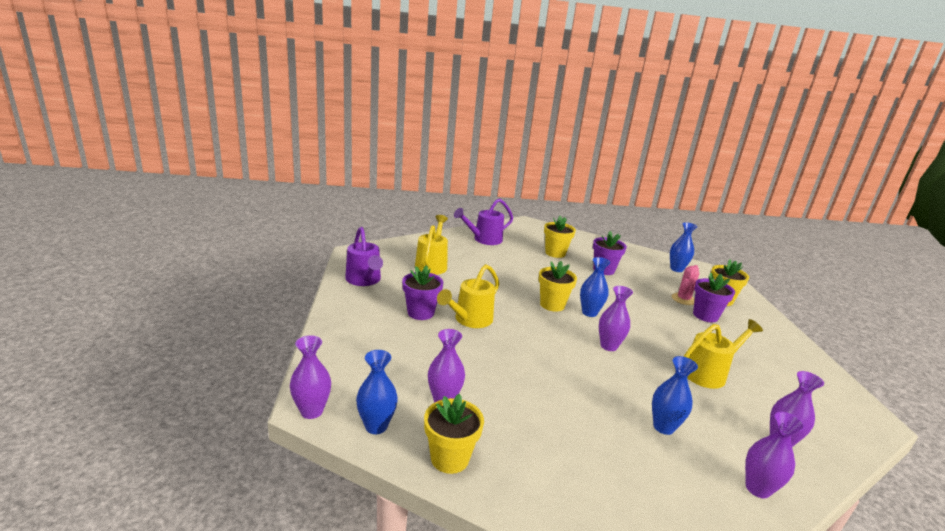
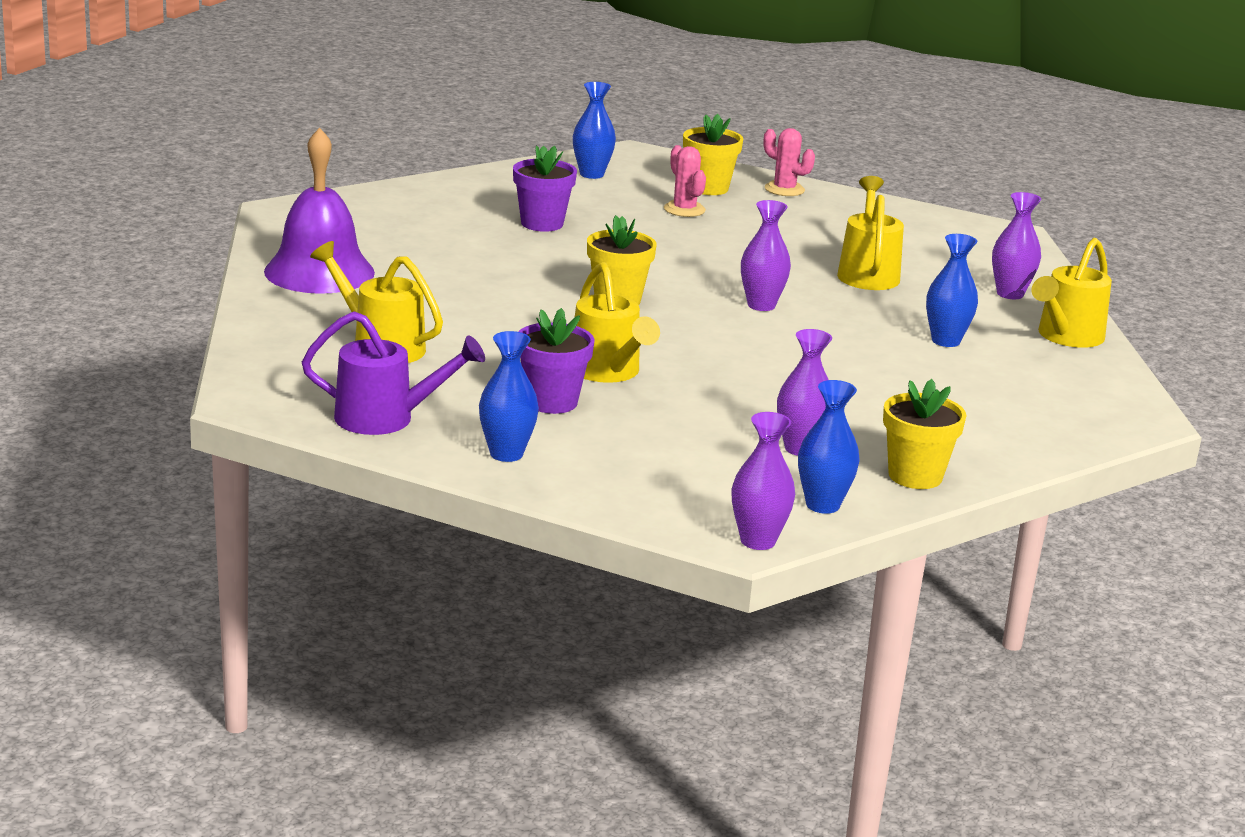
camera: 60 degrees left, 0 degrees up
purple watering can [454,198,513,245] -> purple bell [264,127,375,294]
yellow flower pot [544,216,576,258] -> none
blue vase [580,257,610,317] -> blue vase moved to [479,331,539,462]
purple flower pot [693,272,735,322] -> none
purple vase [745,412,805,498] -> yellow watering can [1031,238,1112,348]
none -> pink cactus [764,128,815,196]

